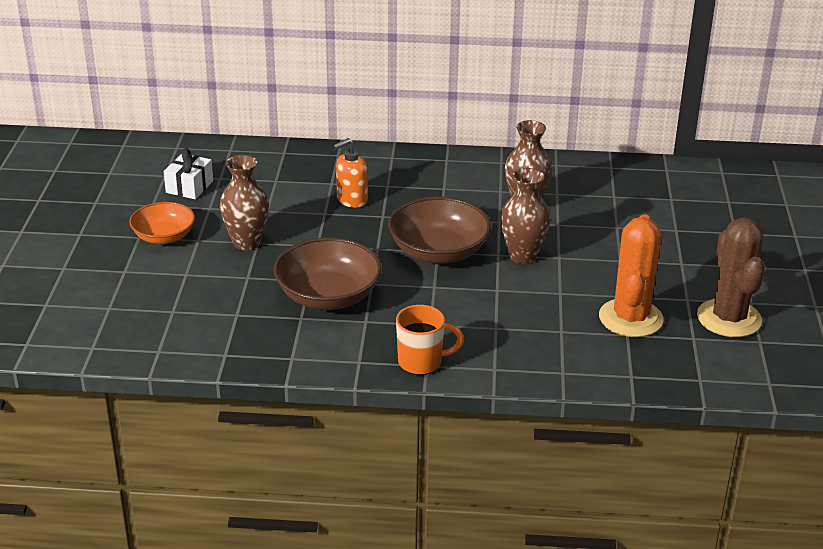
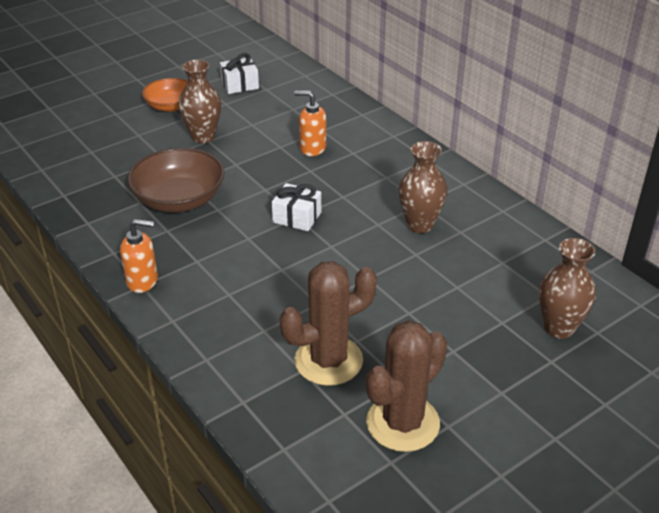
camera: 50 degrees right, 5 degrees up
brown bowl [388,197,491,264] -> white gift [272,183,321,231]
orange mug [396,305,464,375] -> orange soap dispenser [120,219,158,293]
brown vase [501,168,550,264] -> brown vase moved to [539,238,596,339]
orange cactus [599,214,664,337] -> brown cactus [280,261,377,386]

